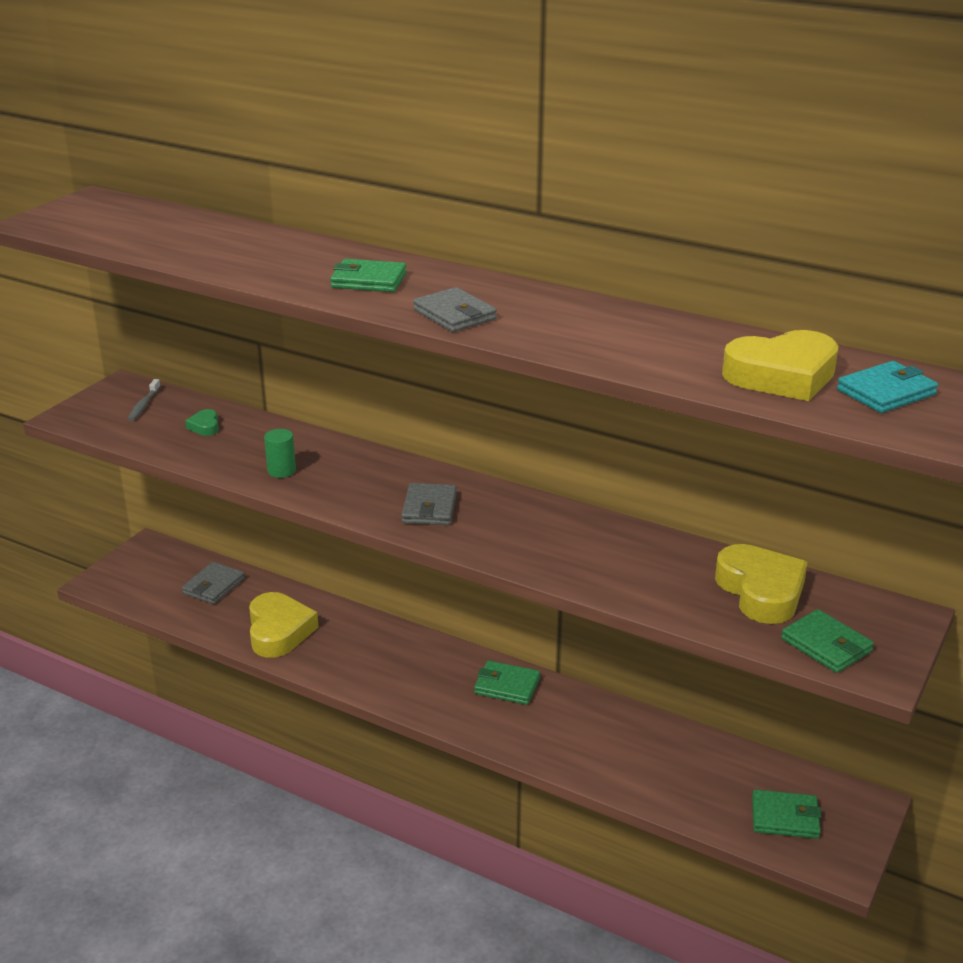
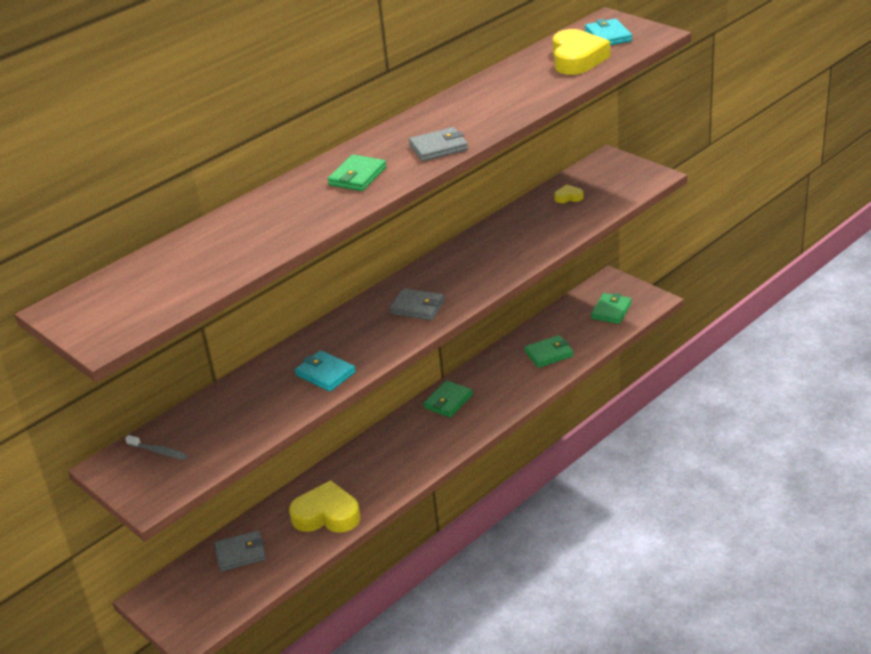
camera: 70 degrees left, 5 degrees up
grey wallet [182,562,245,604] -> grey wallet turned 60 degrees counterclockwise [214,531,266,572]
green heart [185,409,219,436] -> none
green cylinder [264,429,296,478] -> turquoise wallet [295,350,356,392]
yellow heart [715,544,808,624] -> yellow heart [554,185,583,203], size x0.45
green wallet [781,609,874,673] -> green wallet moved to [524,335,574,368]

